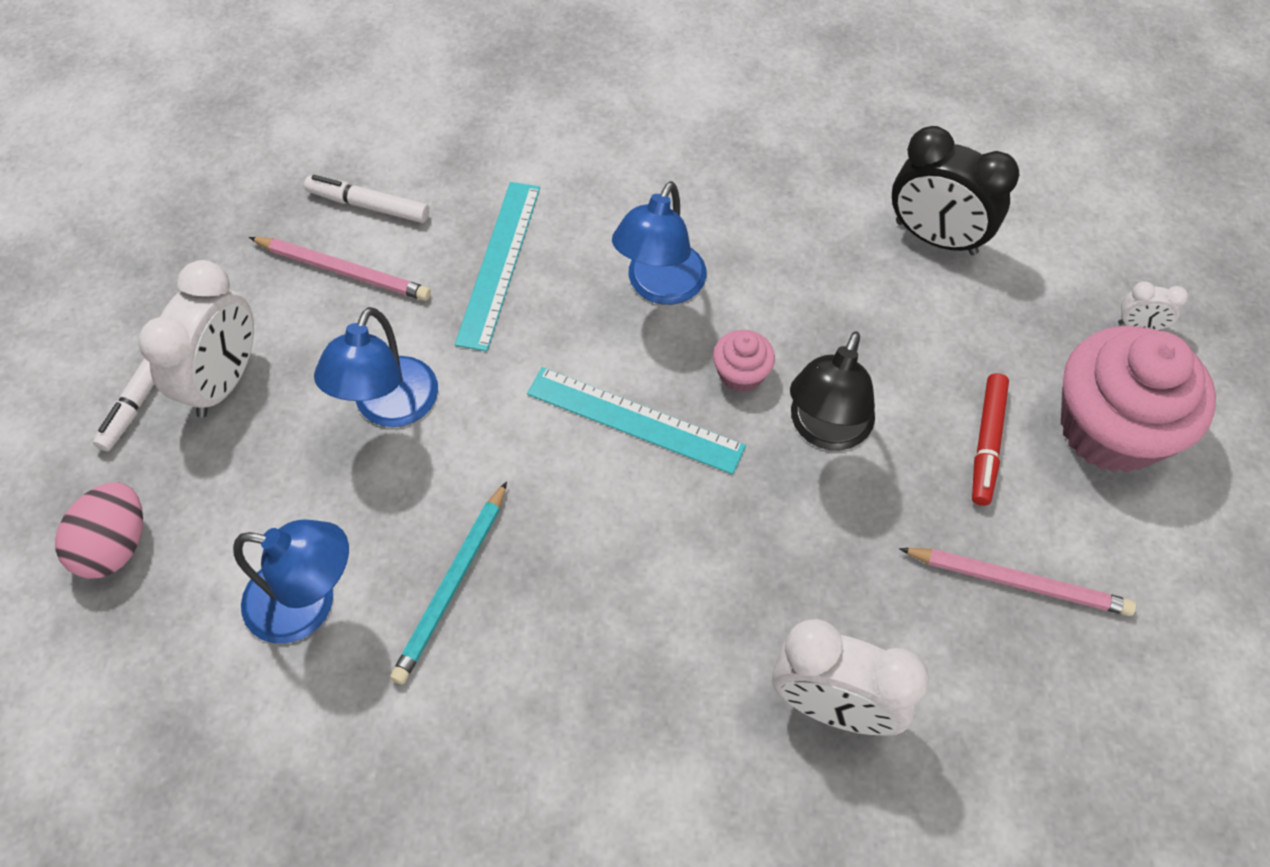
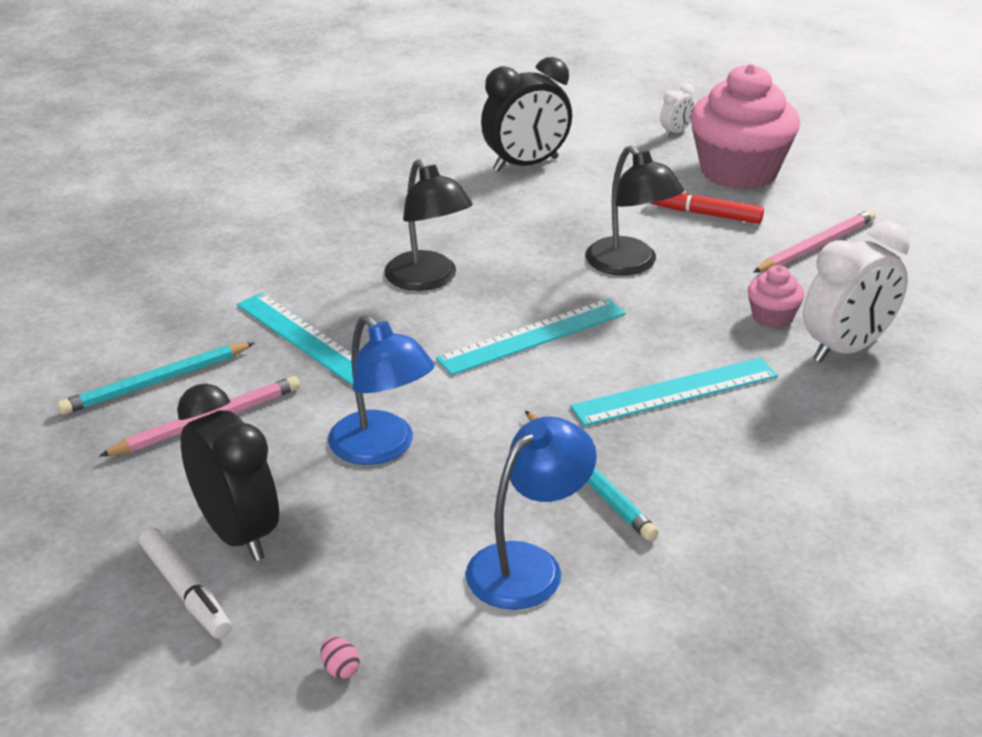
camera: 55 degrees left, 25 degrees down
pink egg [55,482,143,579] -> pink egg [320,637,360,679], size x0.42
white clock [139,260,254,418] -> black clock [177,383,279,561]
white marker [304,175,429,223] -> turquoise pencil [57,342,254,415]
blue lamp [612,181,706,305] -> black lamp [384,159,473,291]
pink cupcake [713,330,775,392] -> pink cupcake moved to [748,265,804,328]
red marker [972,373,1009,506] -> red marker turned 150 degrees clockwise [650,190,764,224]
none -> turquoise ruler [570,358,778,426]

